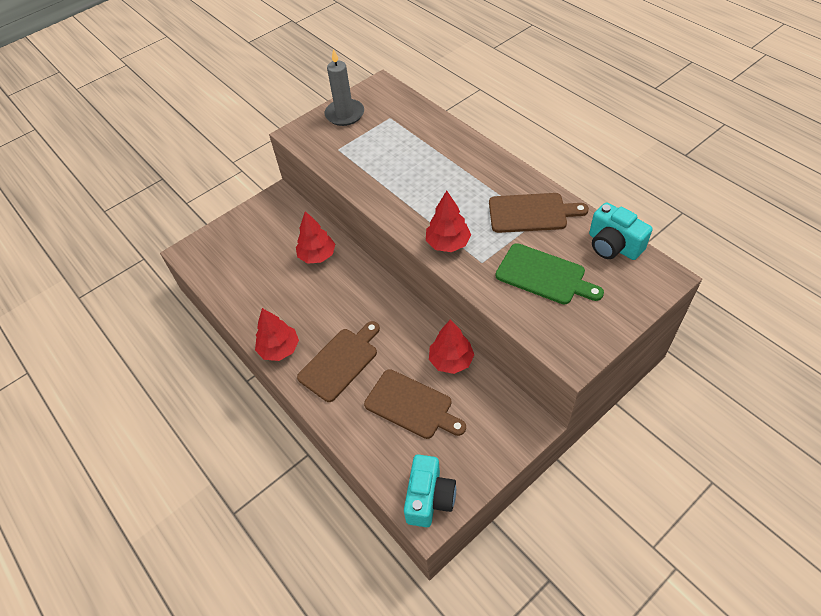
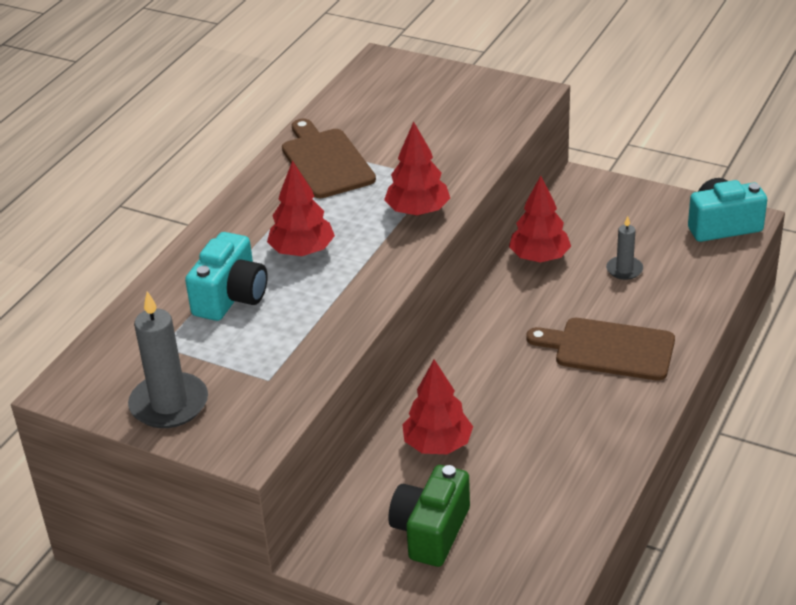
camera: 115 degrees left, 15 degrees down
red tree [255,308,299,361] -> red tree moved to [267,161,335,256]
brown cutting board [364,369,466,439] -> grey candle [606,216,643,280]
green cutting board [495,243,604,304] -> none
turquoise camera [589,202,653,260] -> turquoise camera moved to [185,232,268,321]
none -> green camera [389,465,470,567]

